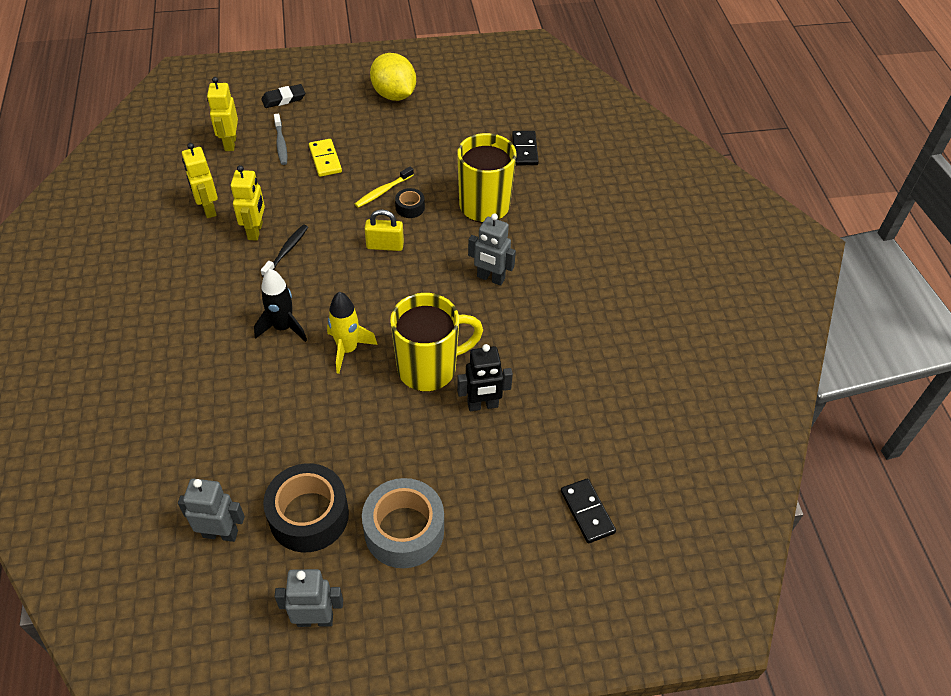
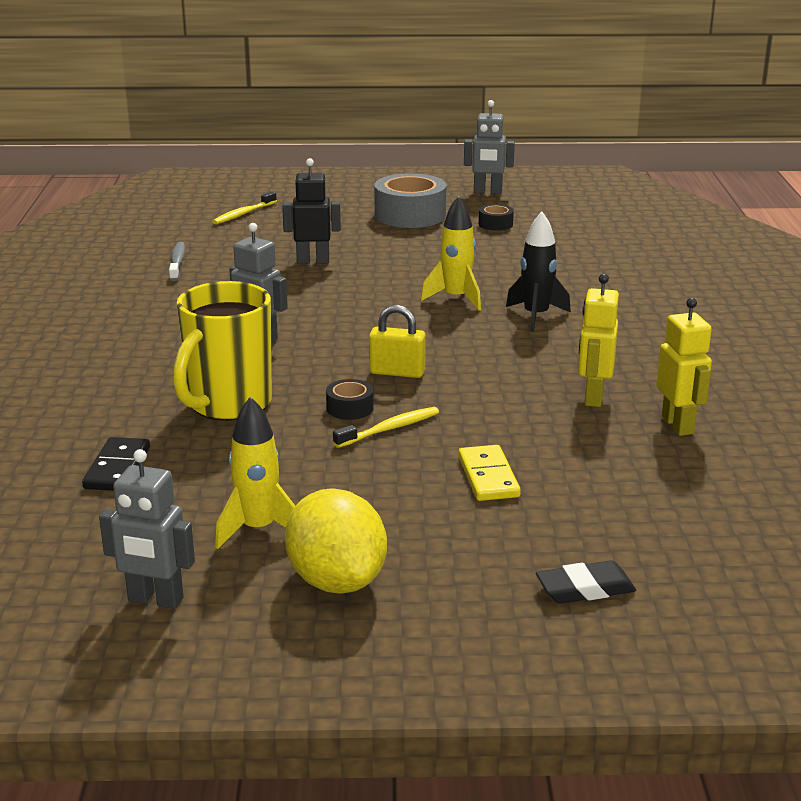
camera: 170 degrees left, 25 degrees down
grey robot [178,478,245,542] -> grey robot moved to [99,449,195,609]
yellow robot [207,77,238,151] -> none
black toothbrush [261,225,308,277] -> none
black tape [263,463,349,552] -> black tape [479,204,514,231], size x0.47
grey toothbrush [274,114,287,165] -> grey toothbrush moved to [169,242,185,281]
yellow mug [390,293,483,392] -> none
black domino [561,478,616,543] -> yellow toothbrush [212,192,277,224]
none -> yellow rocket [215,396,295,549]

